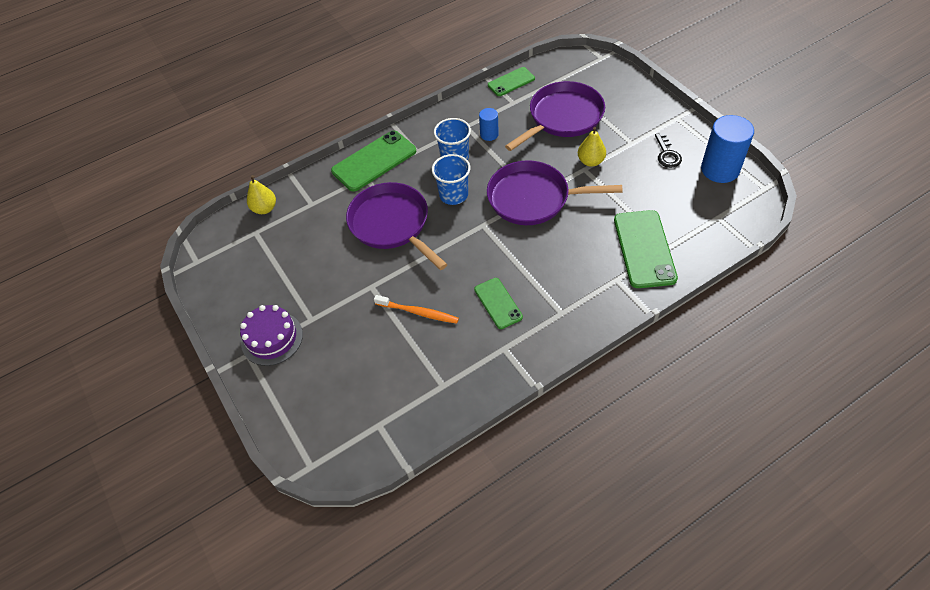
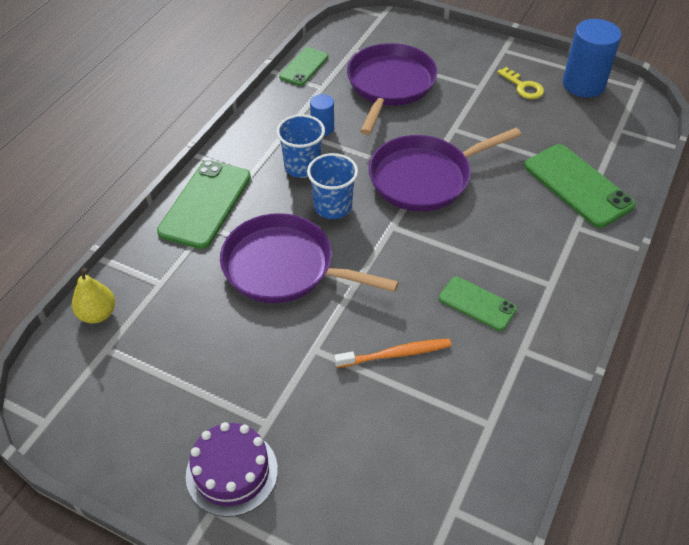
camera: 35 degrees left, 5 degrees down
yellow pear [578,127,606,167] -> none
black key [655,133,682,168] -> yellow key [497,67,544,99]

